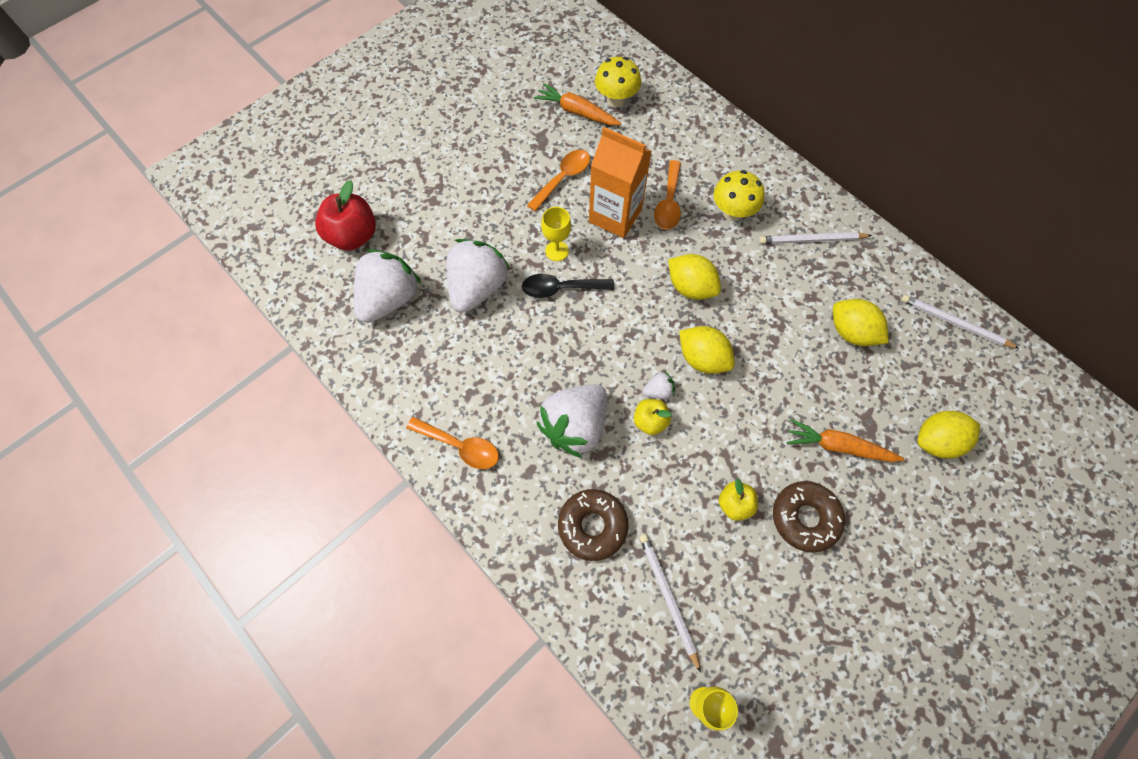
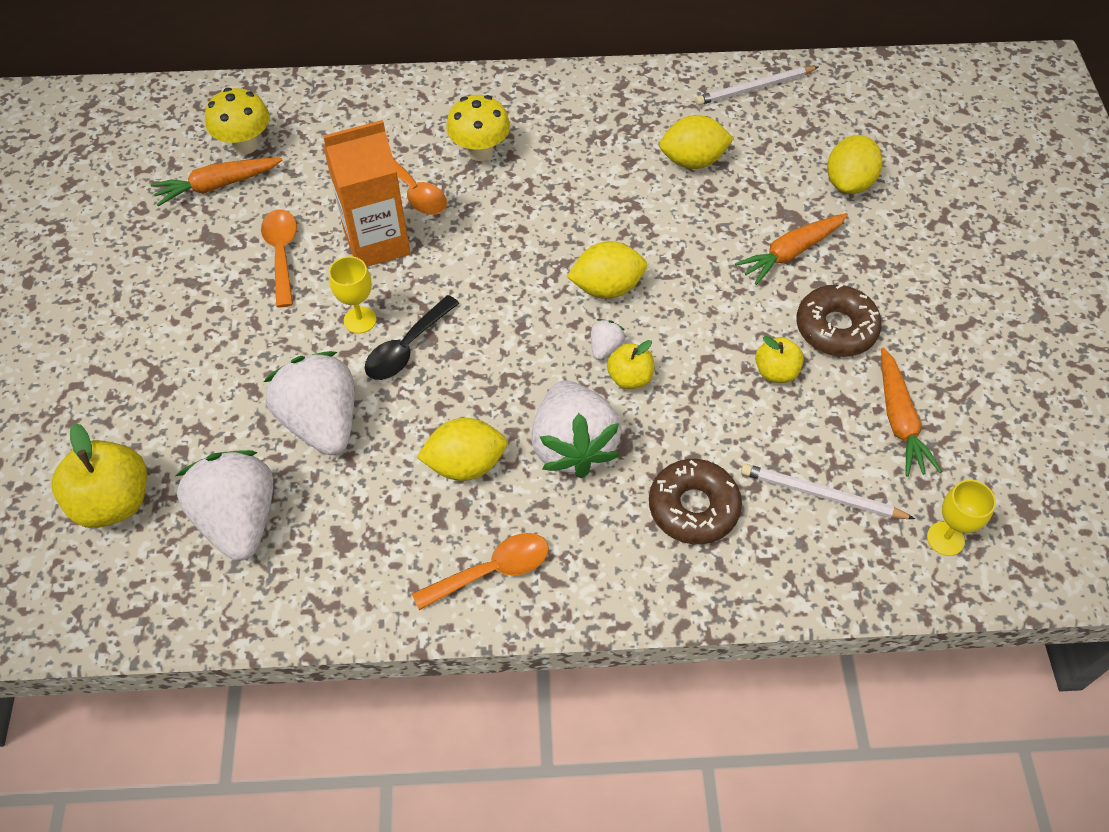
camera: 50 degrees left, 10 degrees down
red apple [315,180,376,251] -> yellow apple [52,423,147,528]
yellow lemon [668,254,721,300] -> yellow lemon moved to [417,418,507,481]
white pencil [759,232,872,244] -> none
none -> orange carrot [881,348,942,477]

